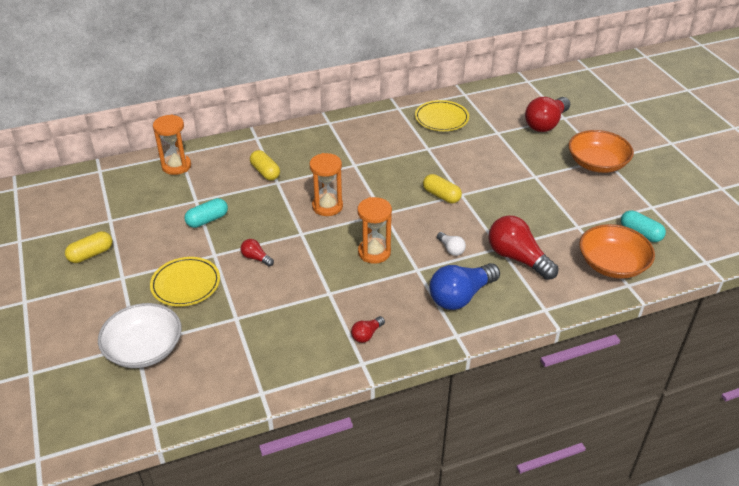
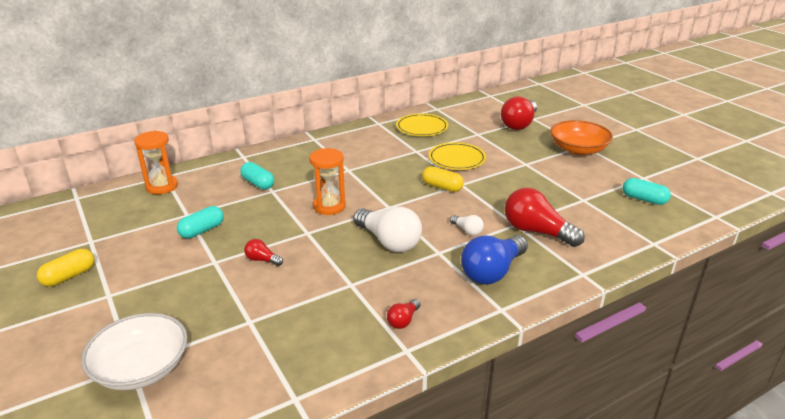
camera: 10 degrees left, 10 degrees down
yellow plate [150,257,220,307] -> yellow plate moved to [429,142,486,170]
yellow capsule [250,150,280,181] -> turquoise capsule [240,162,274,190]
orange hourglass [357,197,392,264] -> white light bulb [353,207,422,252]
orange bowl [579,224,655,279] -> none

